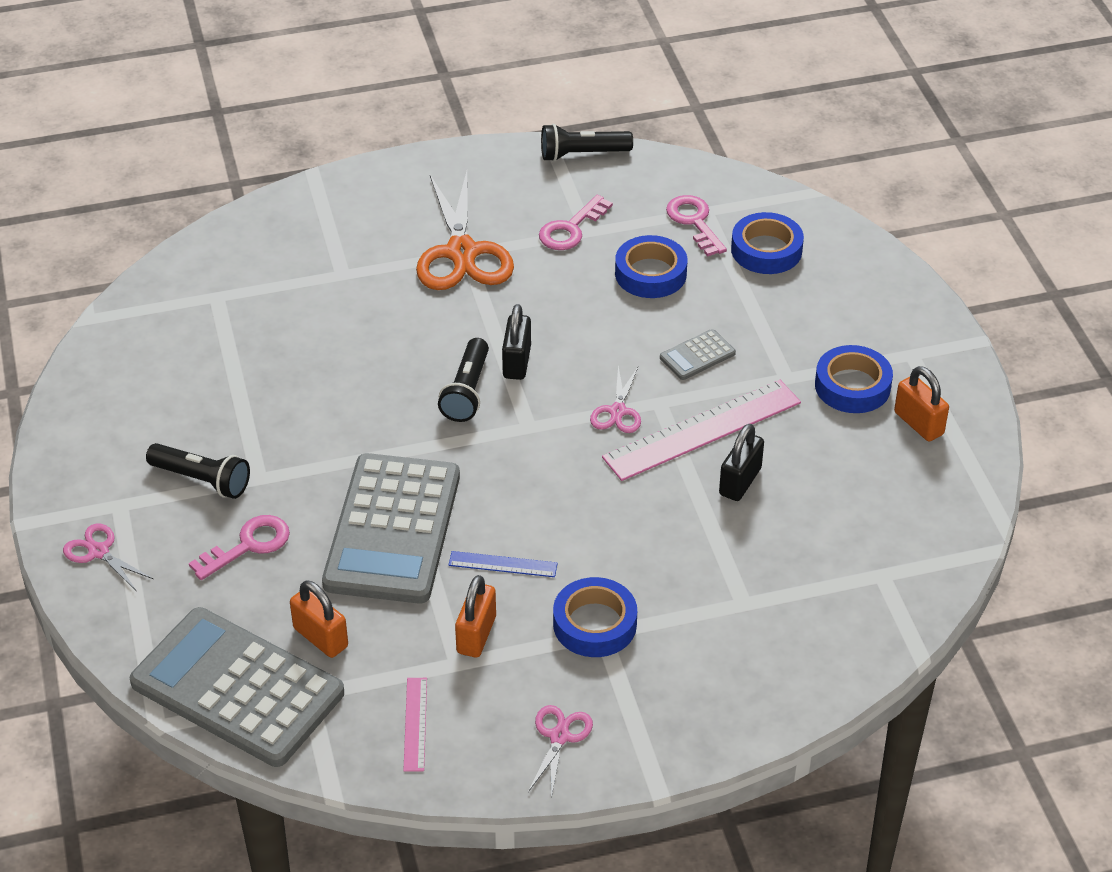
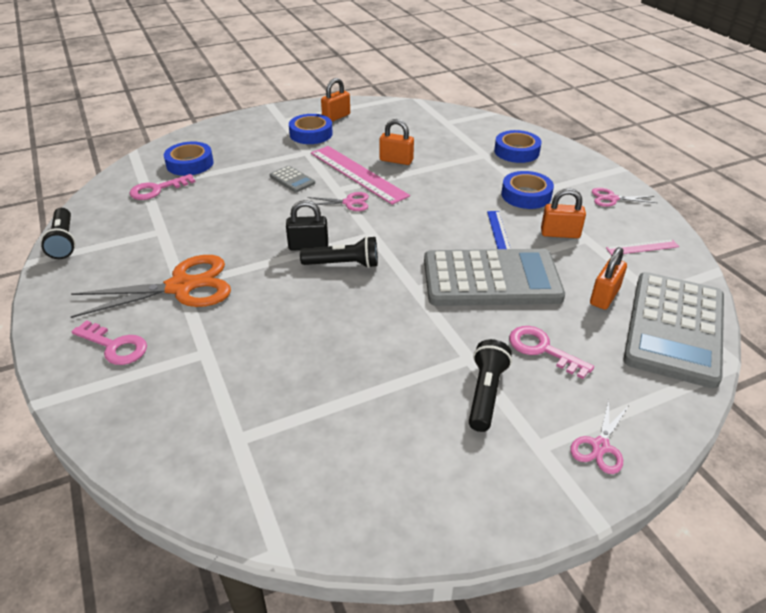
camera: 100 degrees left, 5 degrees down
pink key [539,195,613,250] -> pink key moved to [71,320,147,365]
blue tape [615,235,687,298] -> blue tape moved to [494,130,542,163]
black padlock [719,424,764,501] -> orange padlock [379,119,414,165]

